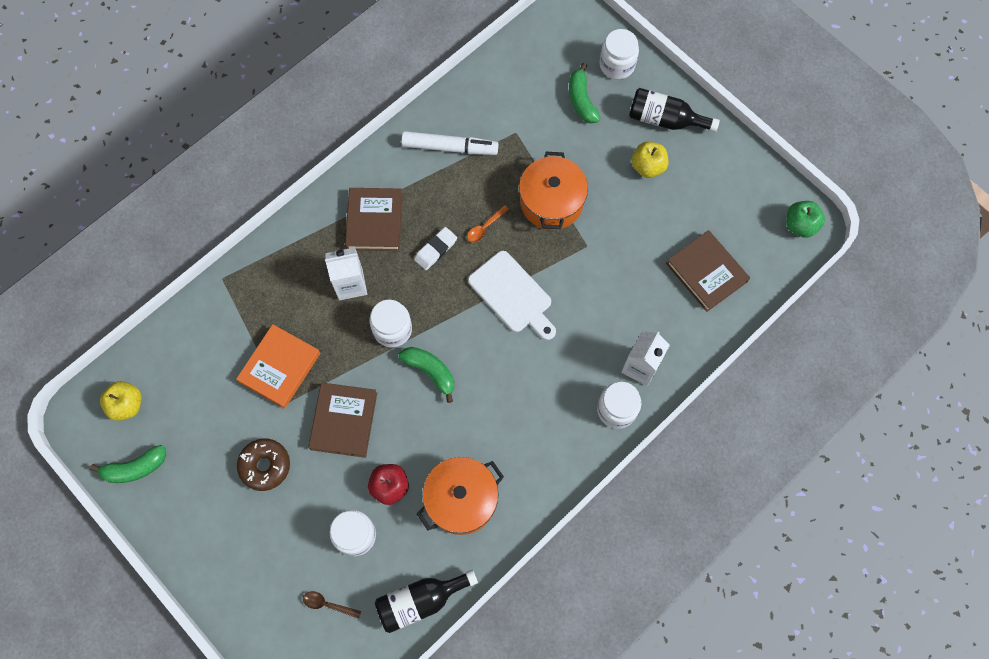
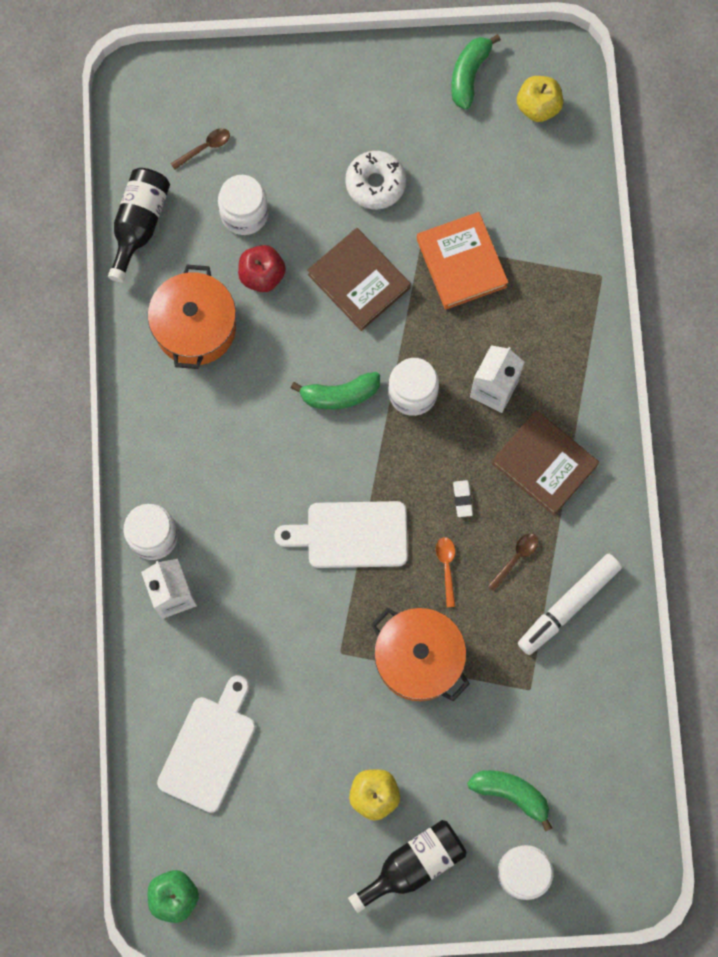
camera: 130 degrees right, 5 degrees up
brown donut [237,438,290,491] -> white donut [345,151,406,209]
white eraser [414,227,457,270] -> white eraser [453,480,473,517], size x0.64
brown book [666,230,750,312] -> white cutting board [157,675,255,813]
none -> brown spoon [488,533,538,592]

